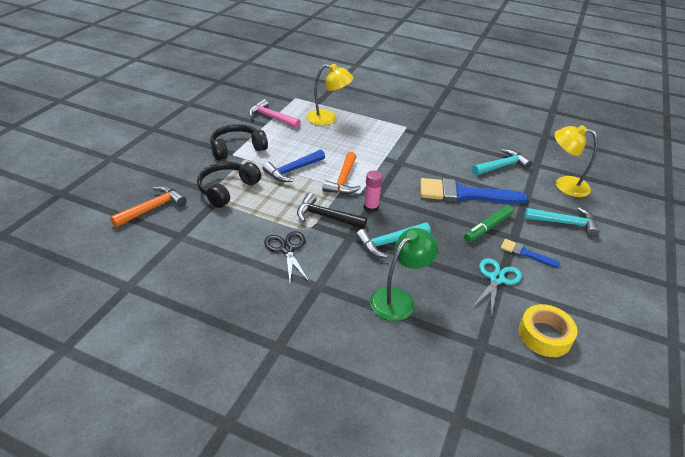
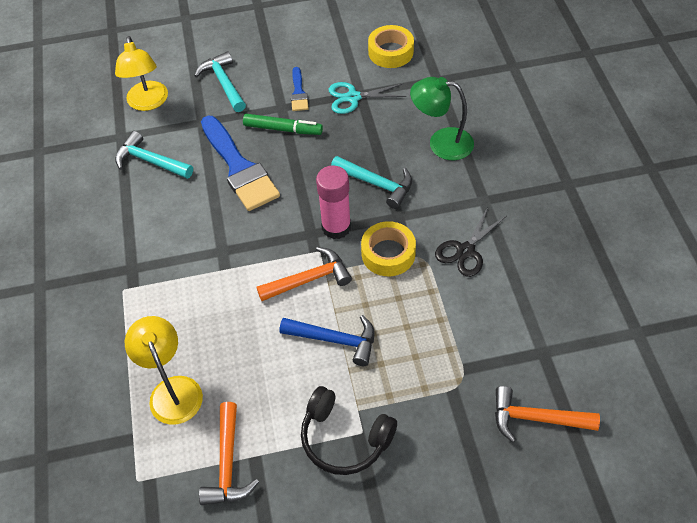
camera: 120 degrees left, 15 degrees up
black headphones [197,162,261,208] -> none
pink hammer [248,99,301,128] -> orange hammer [199,402,259,505]
black hammer [297,193,367,229] -> yellow tape [361,221,416,276]
pink glue stick [364,171,383,213] -> pink glue stick [316,166,351,239], size x1.52

